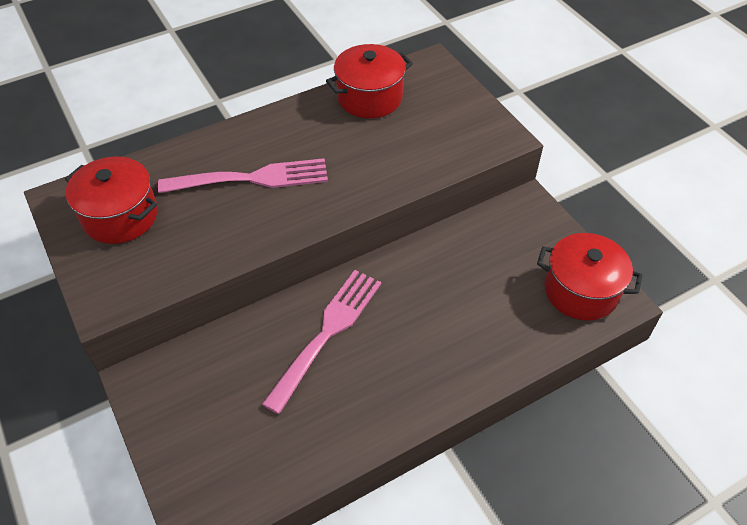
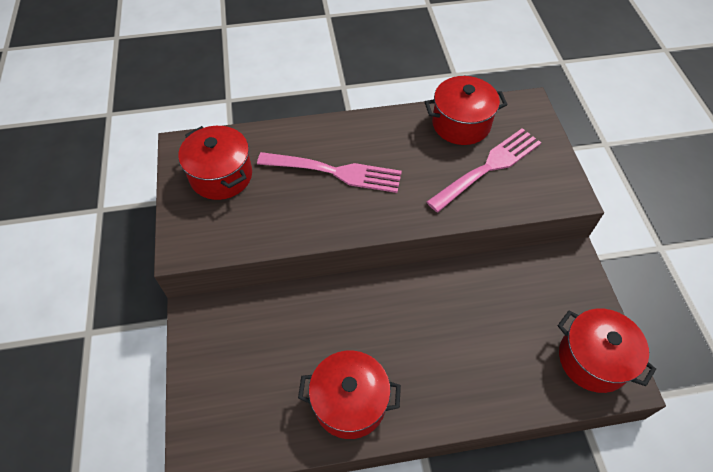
camera: 20 degrees right, 5 degrees up
pink fork [262,270,381,414] -> pink fork moved to [427,128,541,212]
none -> red pot [298,351,401,439]

